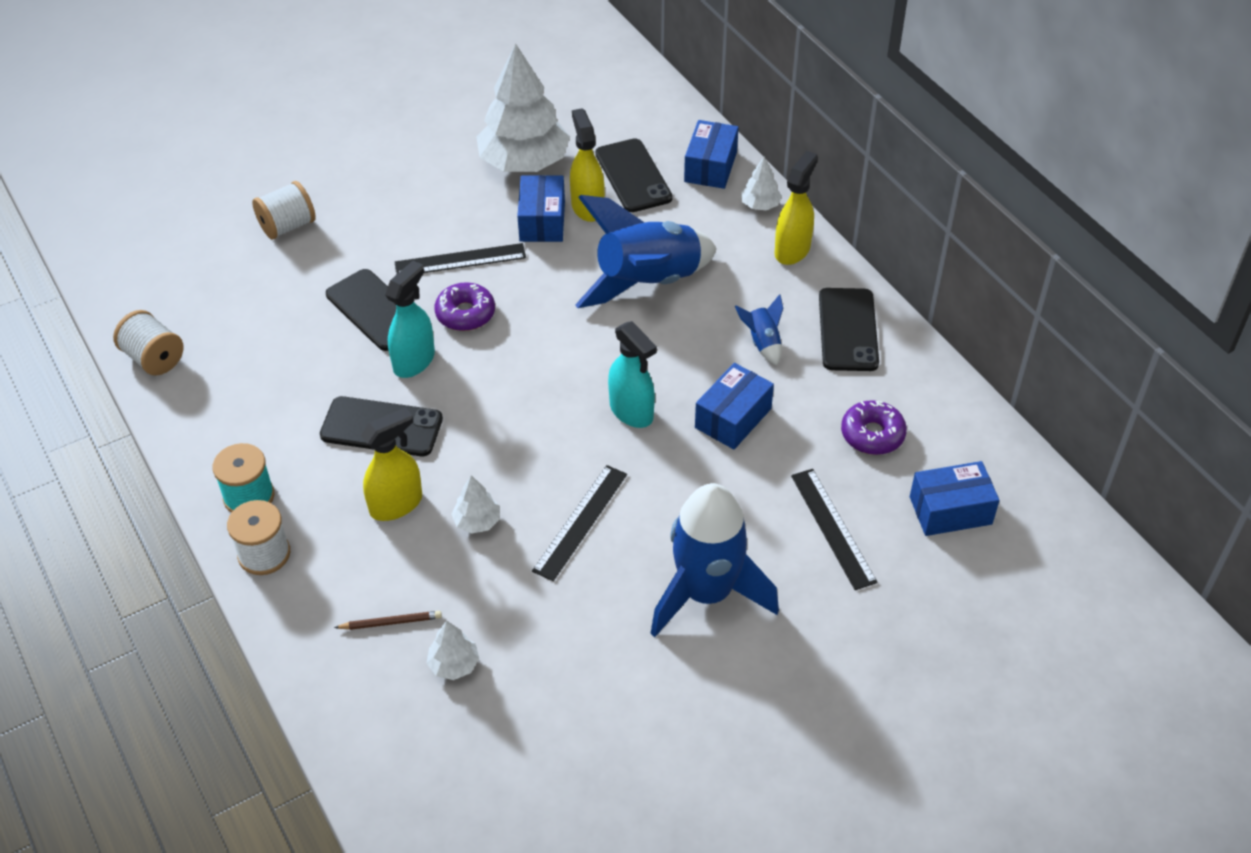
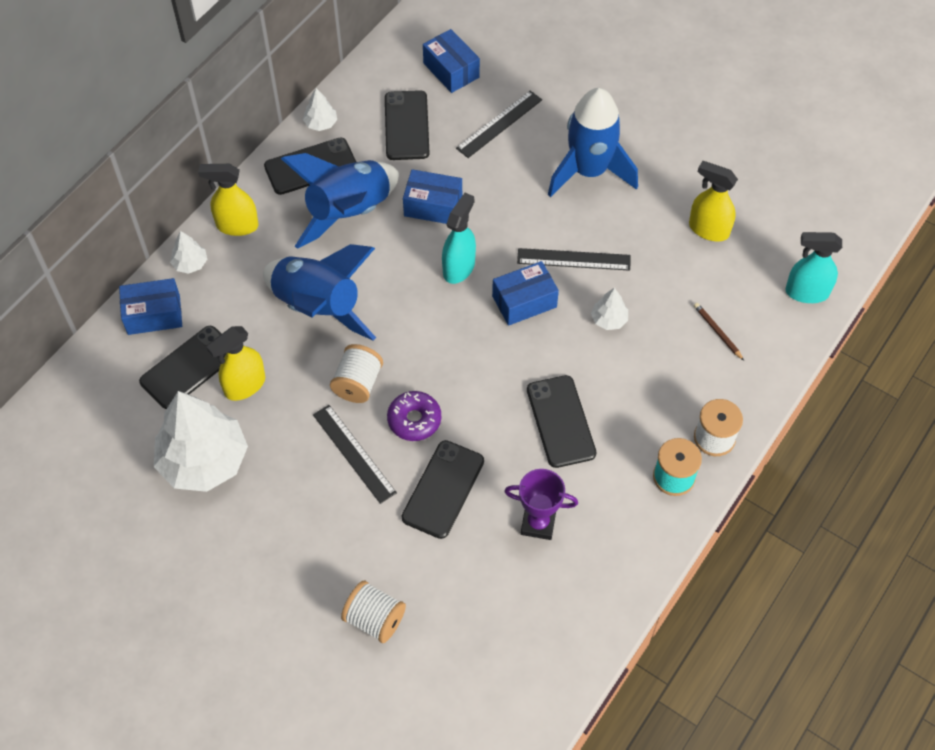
camera: 115 degrees left, 10 degrees up
white spool [113,310,183,376] -> white spool moved to [330,344,383,403]
yellow spray bottle [361,407,422,521] -> yellow spray bottle moved to [689,161,738,242]
turquoise spray bottle [385,261,435,378] -> turquoise spray bottle moved to [785,232,842,303]
white tree [427,620,479,680] -> white tree moved to [303,88,337,131]
blue box [517,175,565,242] -> blue box moved to [492,261,559,326]
blue rocket [735,294,783,366] -> blue rocket [281,153,399,249], size x2.34
purple donut [841,400,907,455] -> black phone [385,90,430,160]
none -> purple trophy [504,469,578,540]

